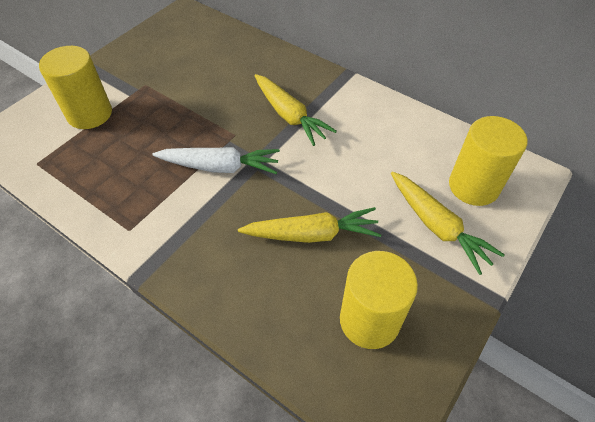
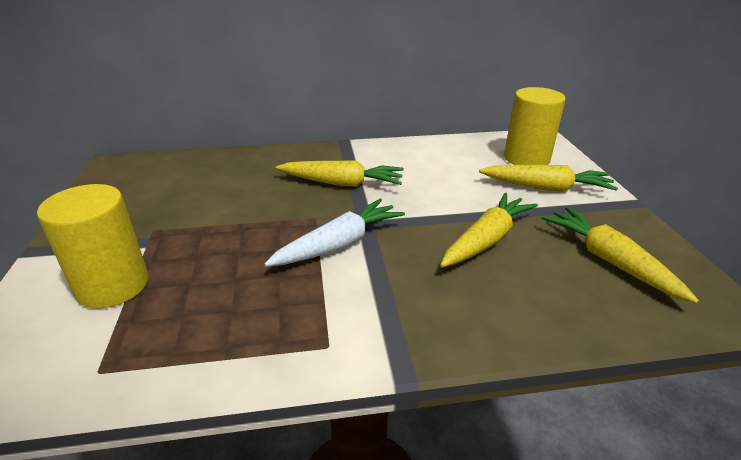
camera: 45 degrees left, 20 degrees down
yellow cylinder [340,251,418,349] -> yellow carrot [541,207,699,303]

